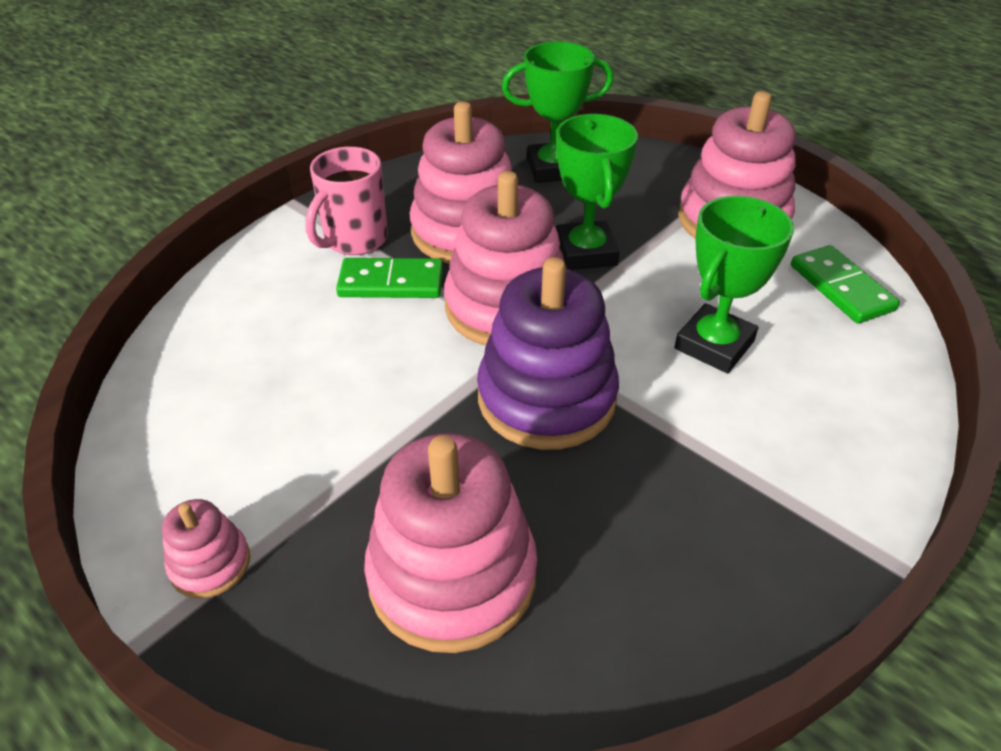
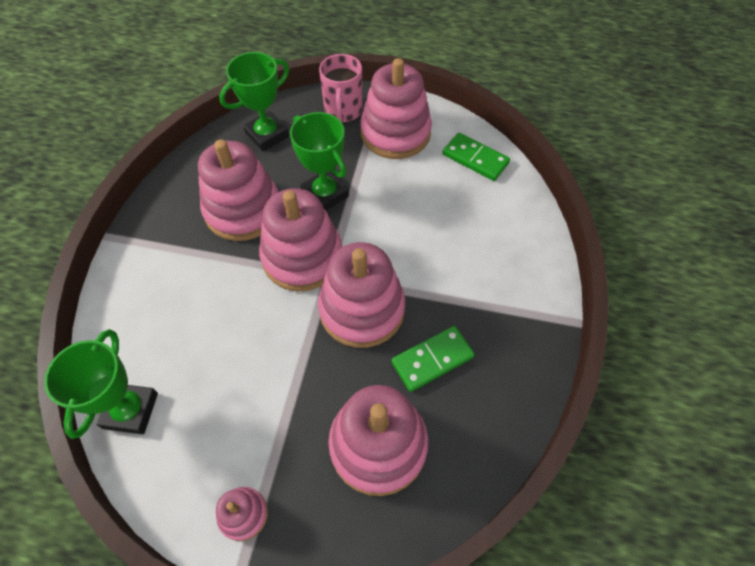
camera: 30 degrees left, 15 degrees up
pink mug [305,147,388,255] -> pink mug moved to [319,54,363,122]
green domino [336,258,443,298] -> green domino moved to [391,326,475,392]
purple stacking toy [477,257,619,450] -> pink stacking toy [318,242,405,348]
green trophy [675,196,794,373] -> green trophy moved to [44,329,158,439]

